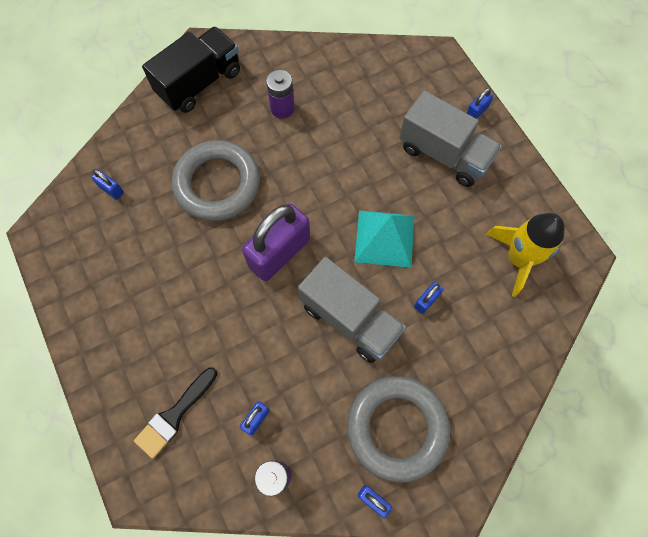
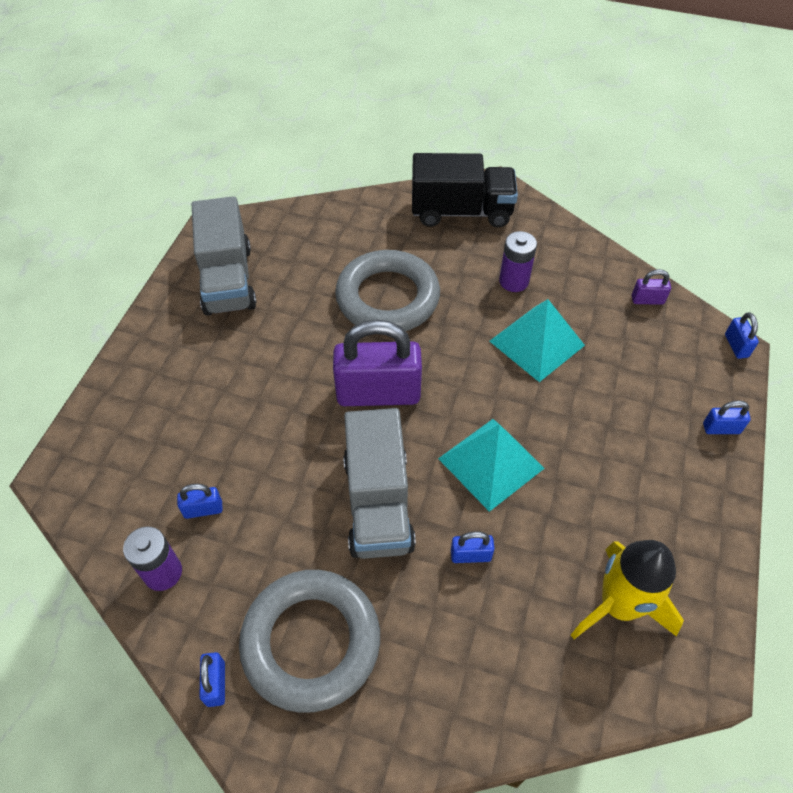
camera: 45 degrees right, 15 degrees down
blue padlock [91,169,124,200] -> blue padlock moved to [725,312,759,359]
black brush [134,367,217,459] -> none
grey truck [399,91,502,187] -> grey truck moved to [192,196,257,316]
none -> turquoise pyramid [489,299,585,382]
none -> purple padlock [632,269,671,305]

